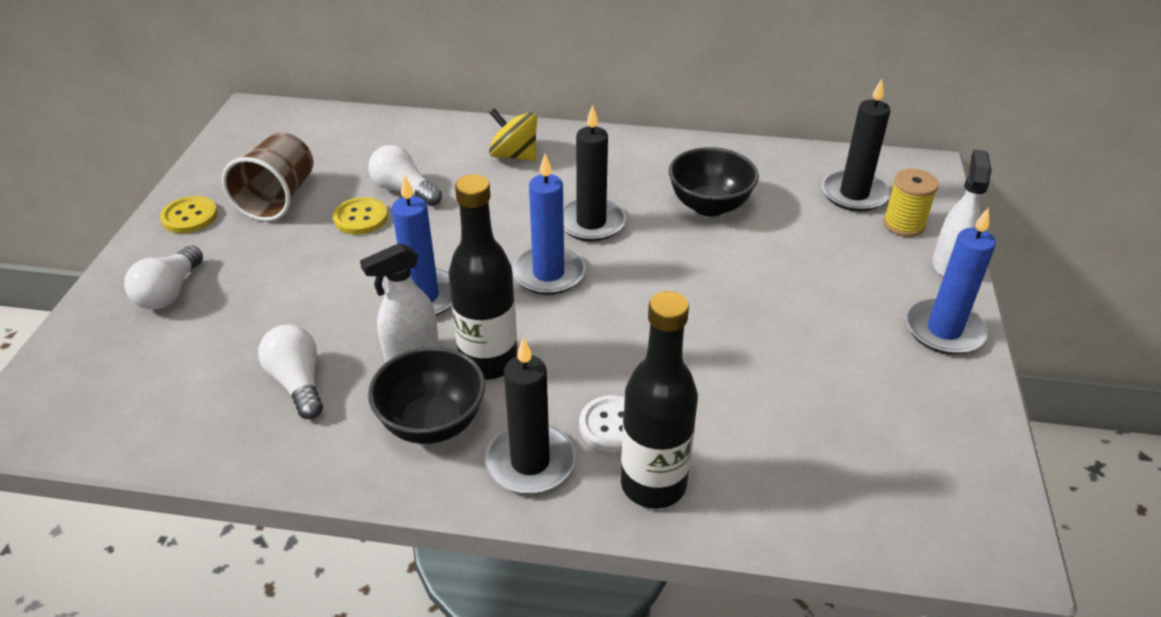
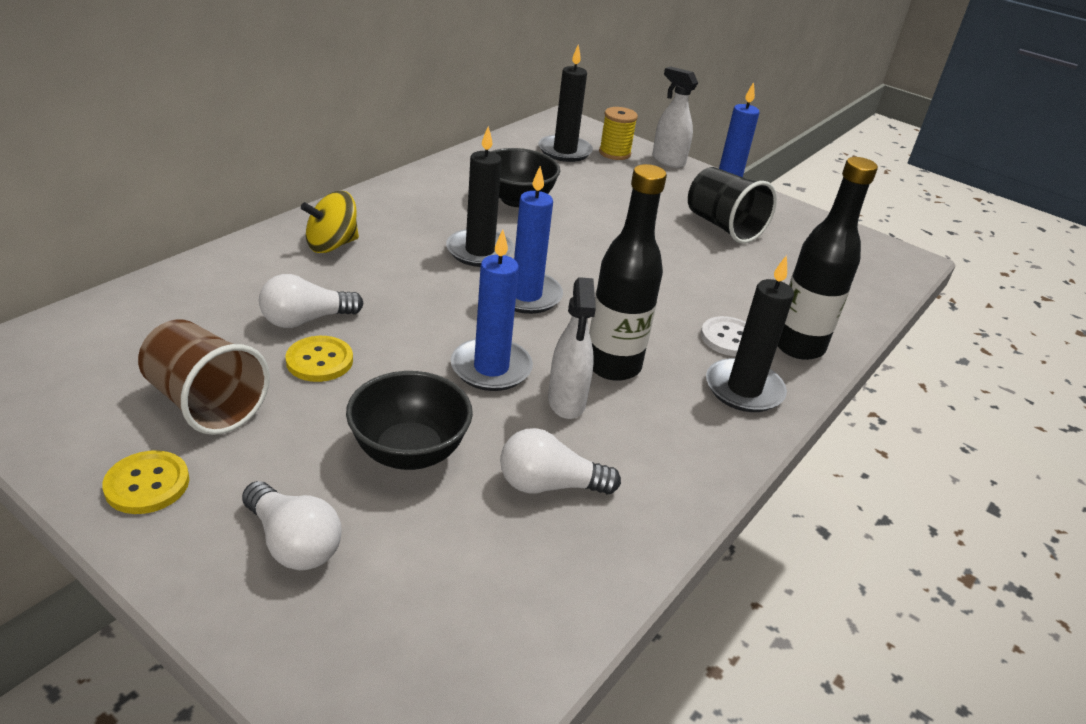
camera: 65 degrees left, 5 degrees down
black bowl [368,347,485,444] -> black bowl moved to [346,371,473,470]
none -> black cup [688,167,777,243]

